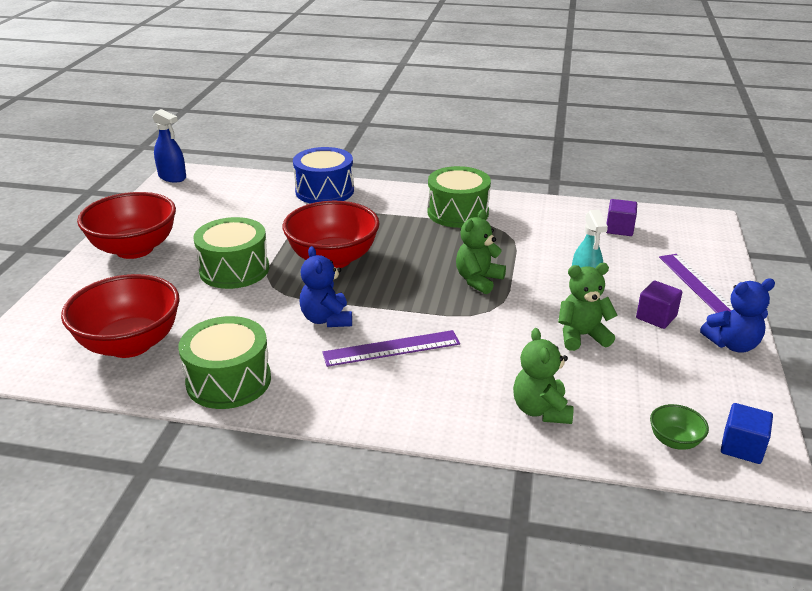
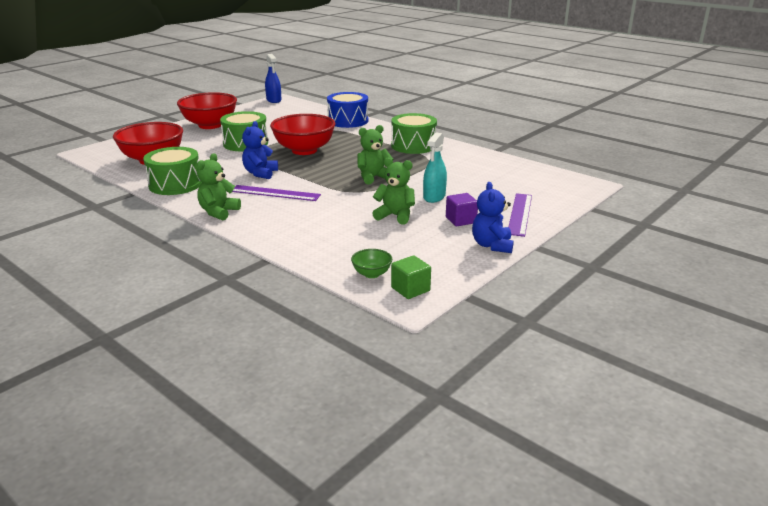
camera: 30 degrees right, 5 degrees down
green teddy bear [513,328,573,424] -> green teddy bear moved to [197,153,241,220]
purple cube [606,199,637,236] -> none
blue teddy bear [700,279,775,353] -> blue teddy bear turned 75 degrees clockwise [472,182,514,253]
blue cube [721,403,773,464] -> green cube [391,255,431,299]

